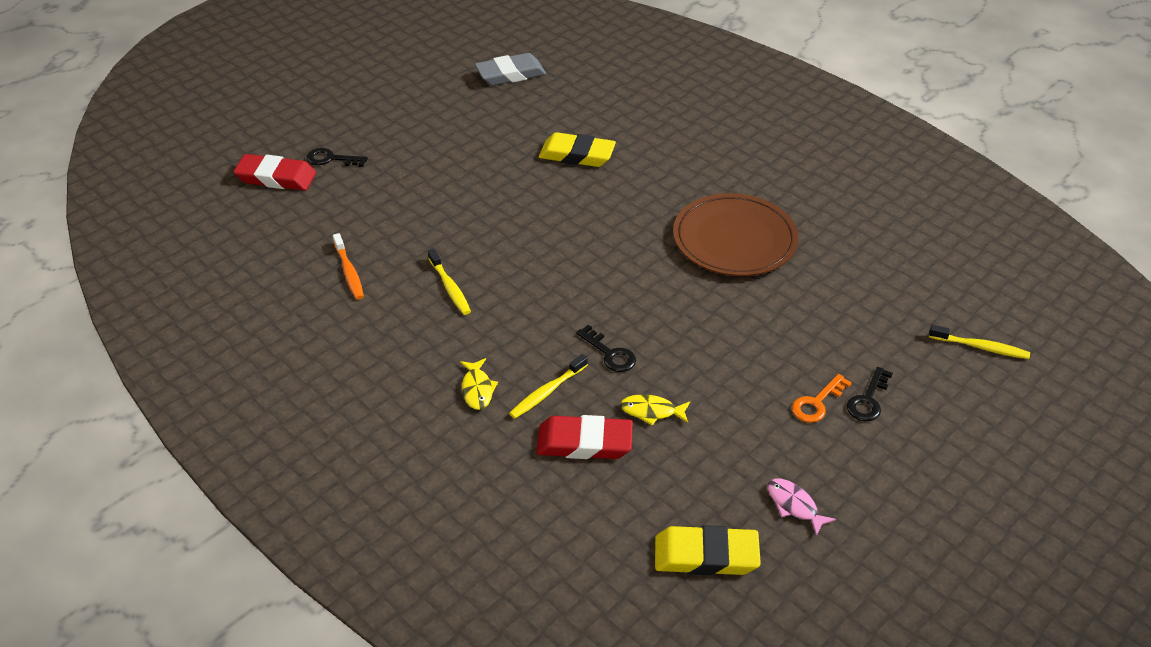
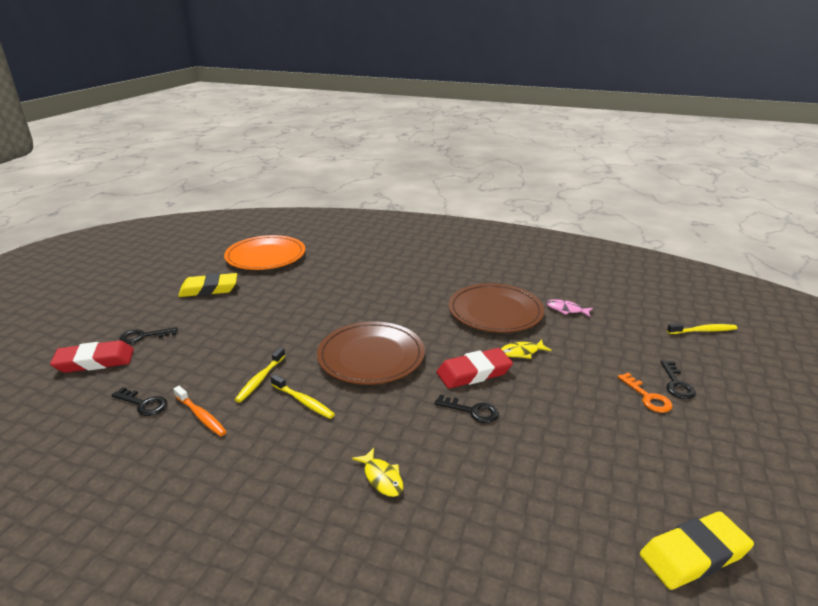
camera: 25 degrees left, 15 degrees down
grey eraser [475,53,546,86] -> orange plate [224,235,305,270]
yellow toothbrush [509,354,588,419] -> yellow toothbrush moved to [235,348,285,403]
red eraser [536,415,633,459] -> red eraser moved to [437,348,513,389]
yellow eraser [539,132,616,167] -> yellow eraser moved to [178,273,237,297]
yellow fish [620,394,690,426] -> yellow fish moved to [501,340,552,359]
pink fish [768,478,836,536] -> pink fish moved to [546,299,593,317]
orange key [792,374,852,423] -> orange key turned 45 degrees counterclockwise [618,373,673,413]
none -> black key [111,387,167,416]
none -> brown plate [317,321,425,385]

